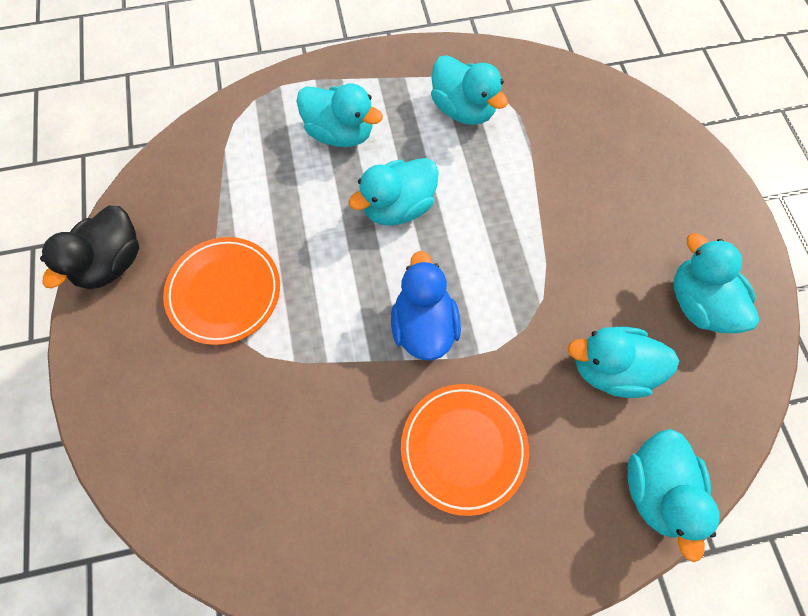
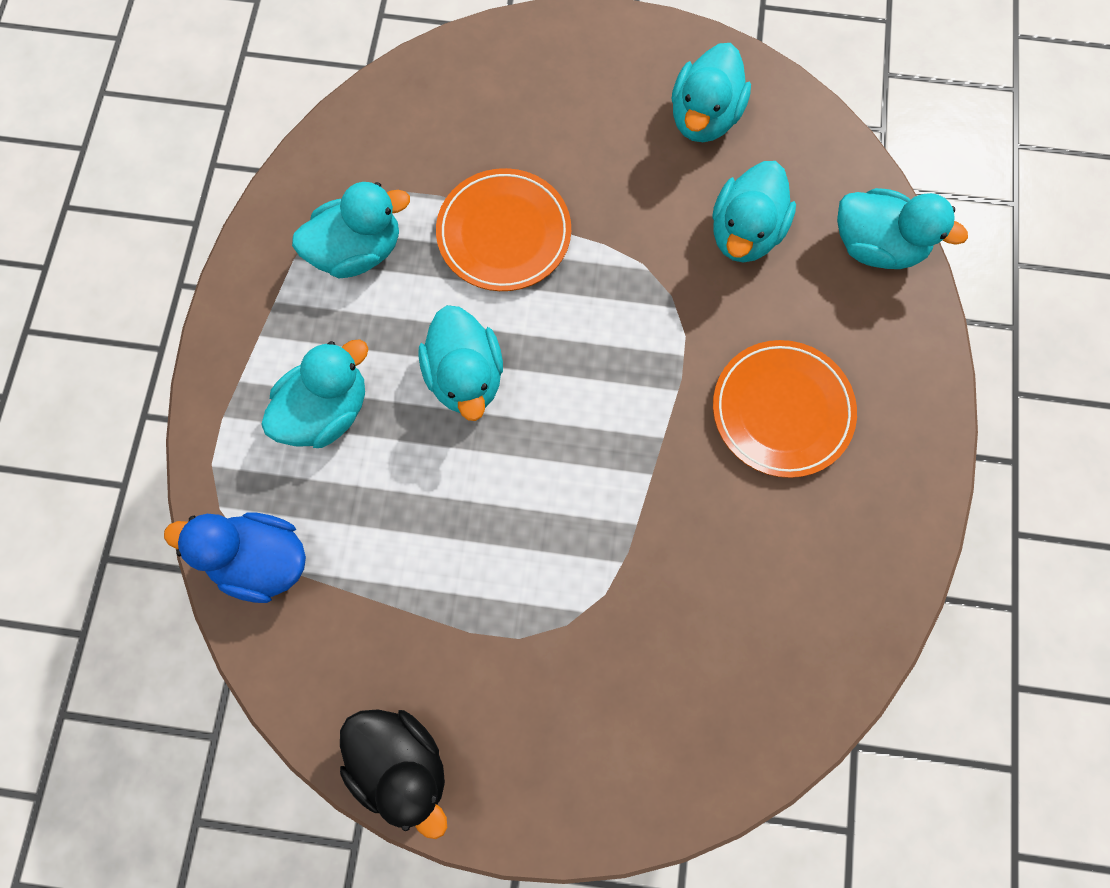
camera: 70 degrees left, 5 degrees up
orange plate [163,237,280,345] -> orange plate moved to [436,168,571,291]
blue duck [391,251,461,361] -> blue duck moved to [164,513,306,603]
turquoise duck [674,233,759,333] -> turquoise duck turned 60 degrees counterclockwise [672,43,751,142]

